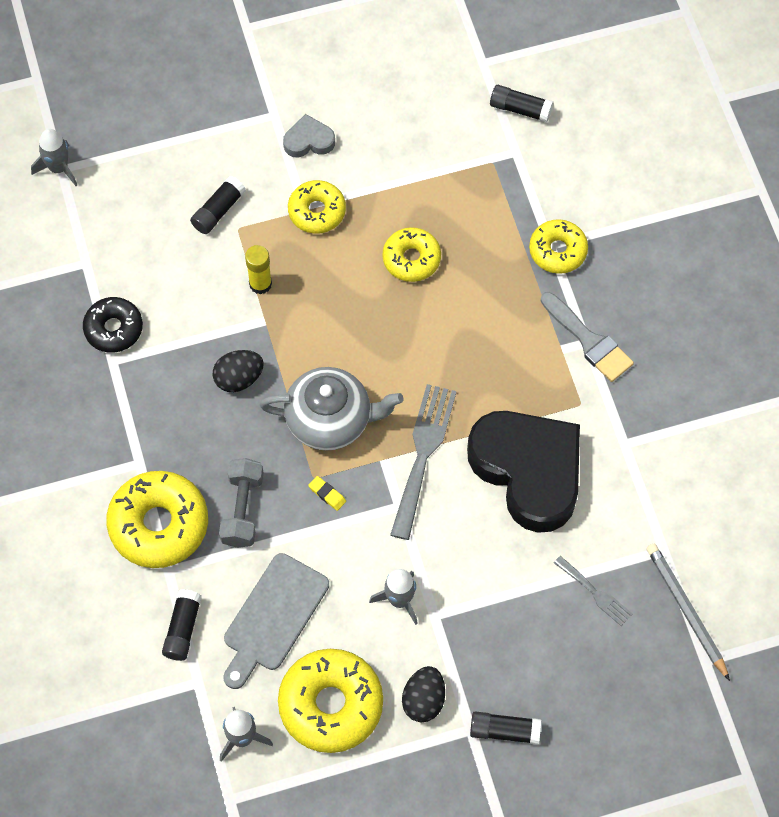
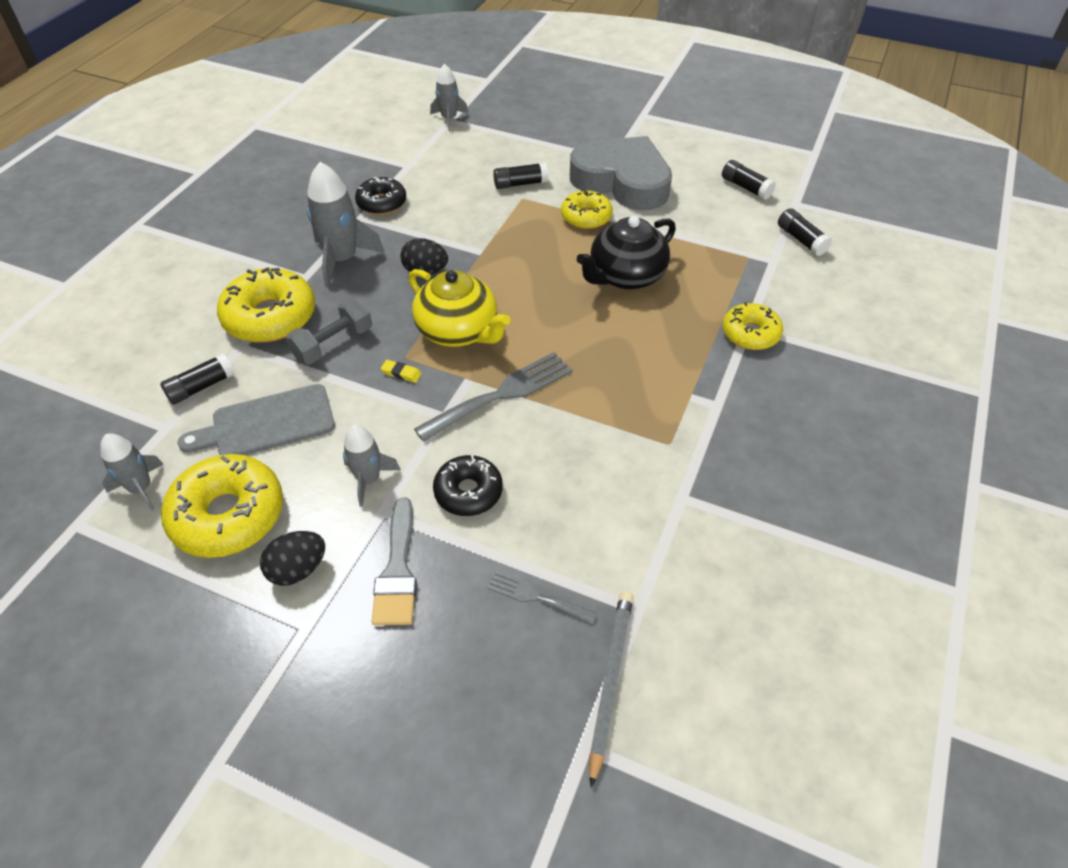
camera: 40 degrees right, 15 degrees down
yellow glue stick [245,245,272,294] -> none
grey teapot [260,367,403,451] -> yellow teapot [408,269,510,347]
grey heart [283,114,335,158] -> grey heart [570,136,672,210], size x2.36
yellow eraser [308,476,346,511] -> yellow eraser turned 60 degrees counterclockwise [381,360,422,383]
yellow donut [383,227,441,282] -> black teapot [577,216,676,290]
black heart [467,411,580,533] -> none
black glue stick [470,711,541,745] -> black glue stick moved to [722,160,776,200]
grey brush [541,292,634,382] -> grey brush moved to [371,498,417,625]
grey fork [554,556,632,626] -> grey fork turned 120 degrees clockwise [487,571,597,625]
none -> grey rocket [307,162,385,288]
none -> black donut [433,455,503,516]

